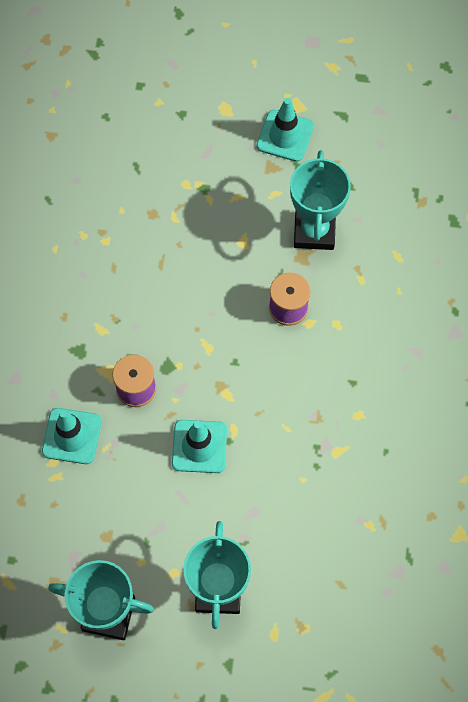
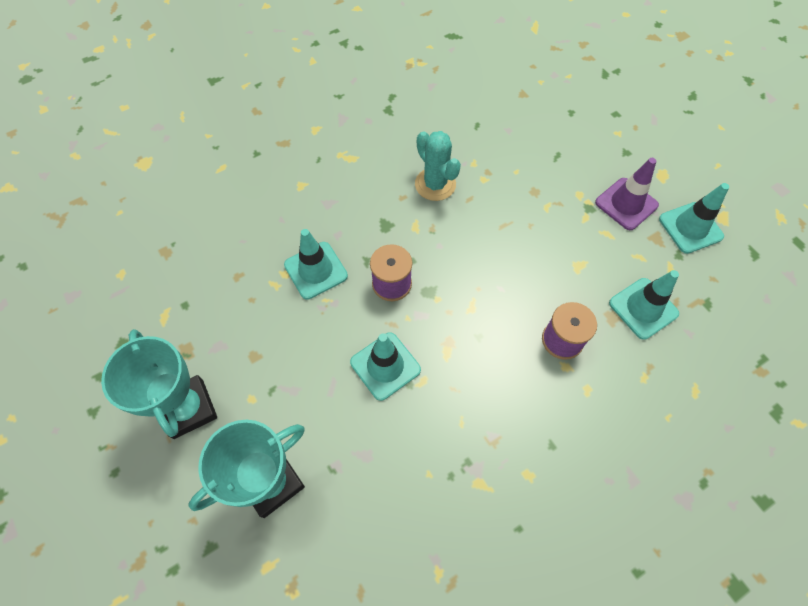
camera: 50 degrees right, 5 degrees down
turquoise trophy [290,150,351,250] -> turquoise traffic cone [609,270,679,340]
none -> turquoise cactus [415,131,461,201]
none -> purple traffic cone [595,158,659,230]

